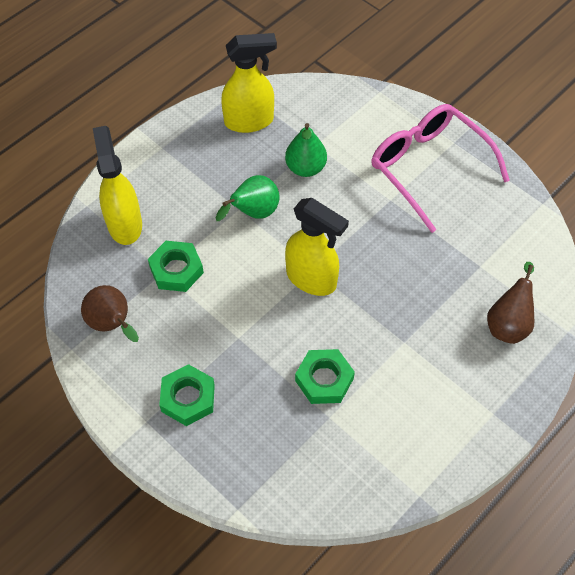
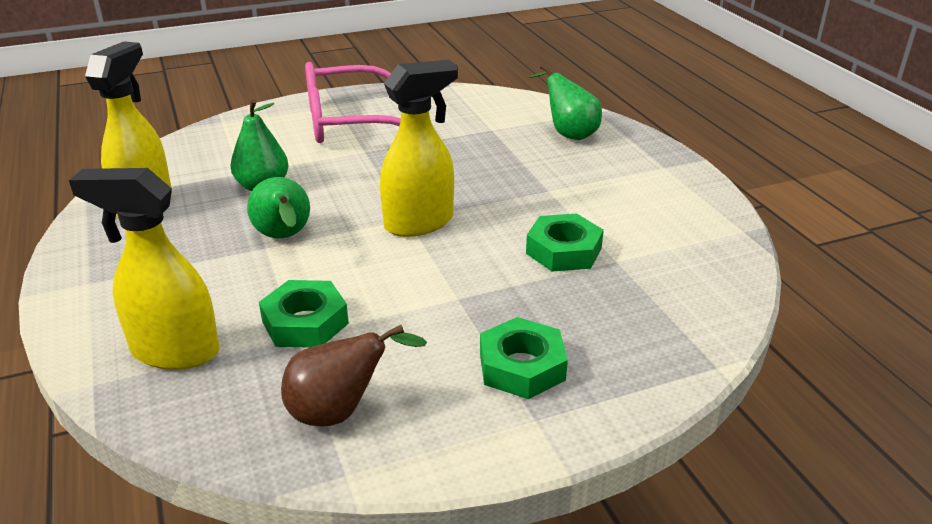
camera: 65 degrees left, 25 degrees down
brown pear [487,262,534,344] -> green pear [529,64,602,140]

